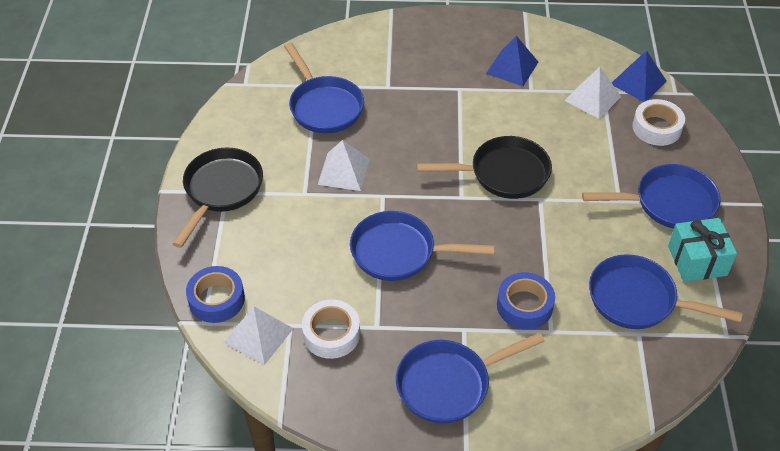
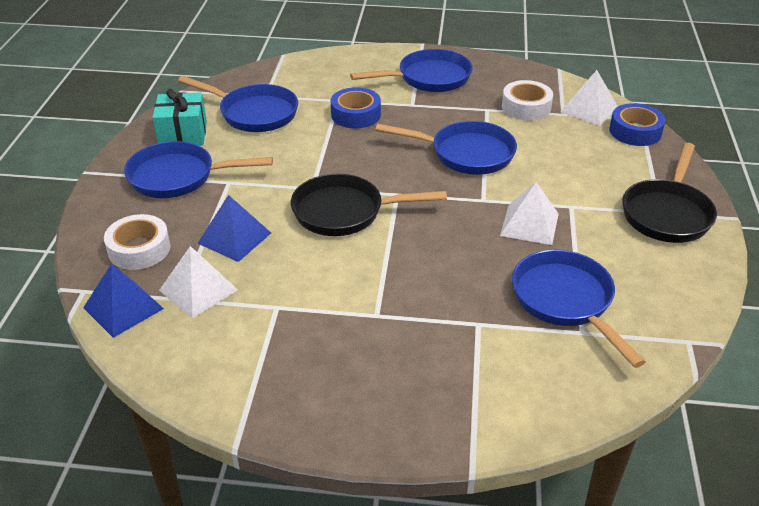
camera: 175 degrees left, 10 degrees down
blue pyramid [486,36,538,86] -> blue pyramid moved to [197,195,271,262]

